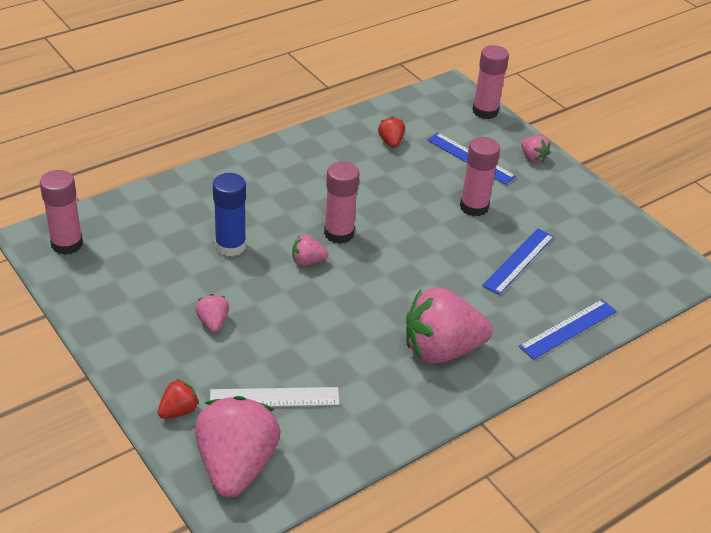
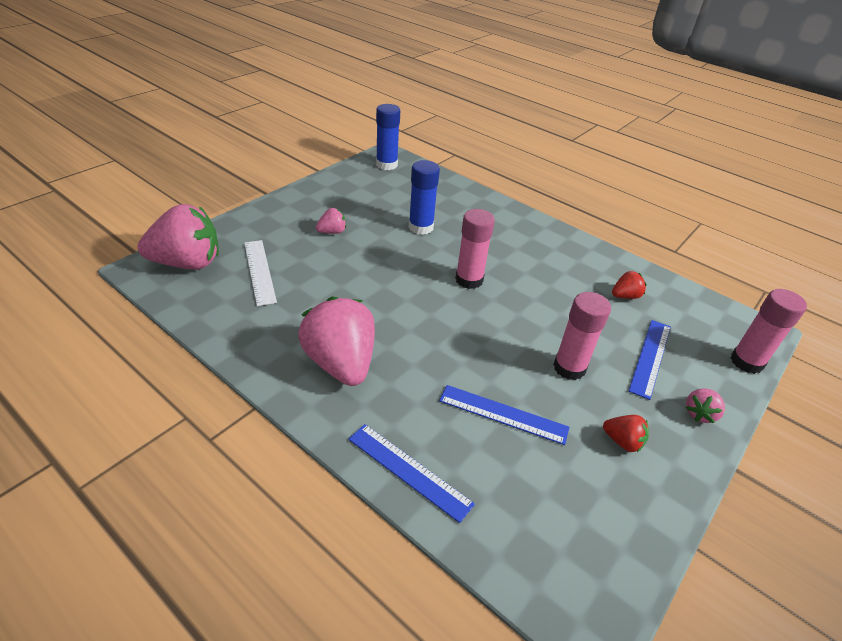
camera: 75 degrees right, 0 degrees up
pink glue stick [40,170,83,255] -> blue glue stick [376,104,400,170]
red strawberry [158,379,199,419] -> red strawberry moved to [603,415,649,452]
pink strawberry [292,235,329,266] -> none

